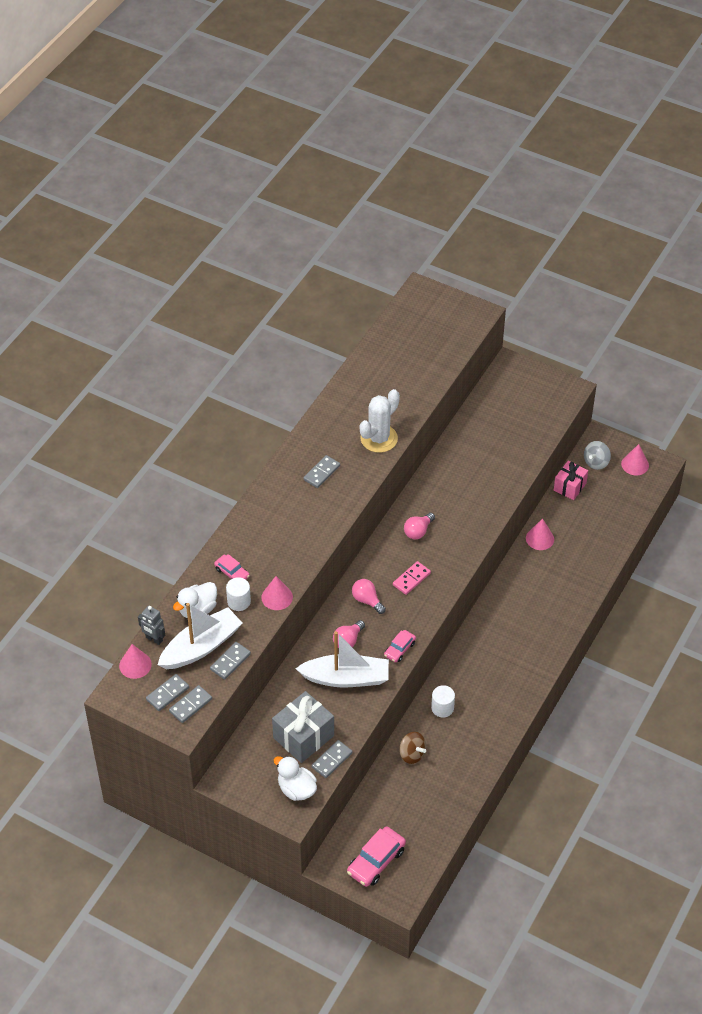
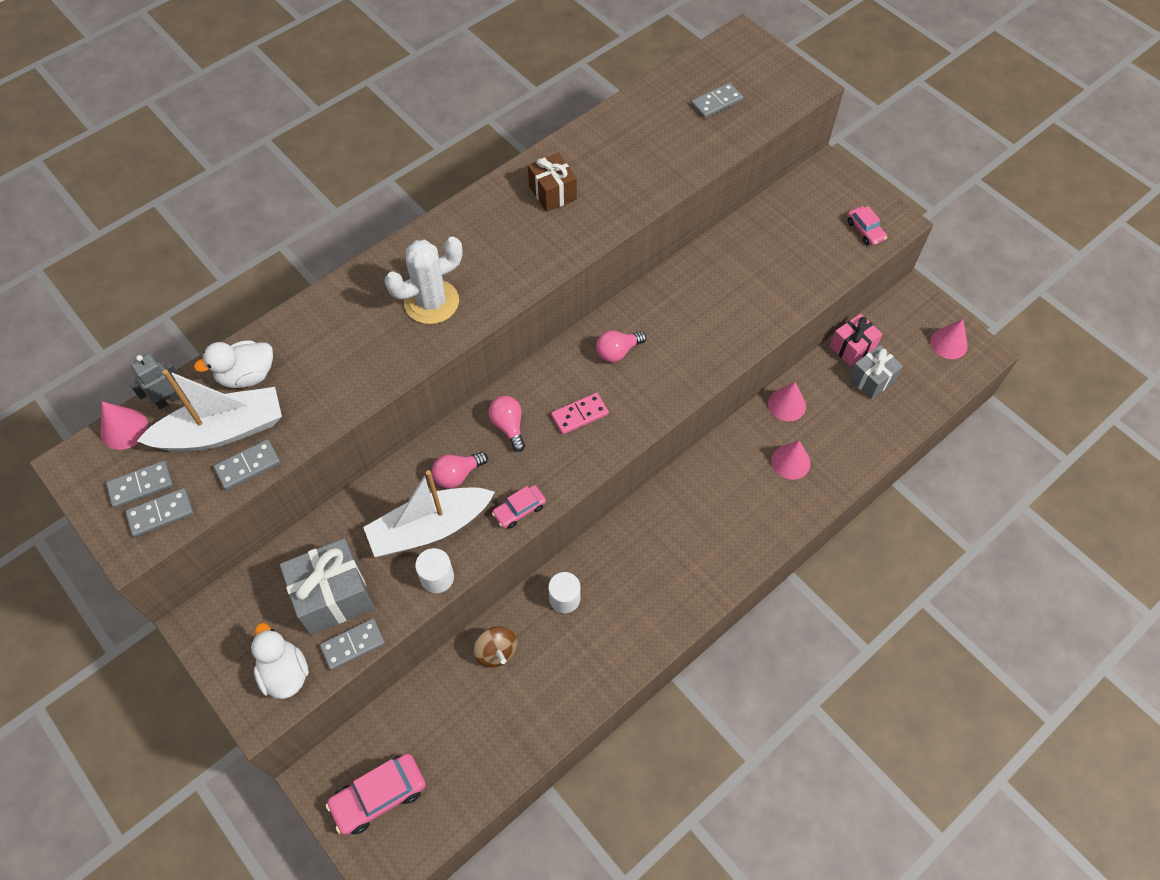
camera: 20 degrees right, 10 degrees up
grey robot [138,605,165,645] -> grey robot turned 90 degrees clockwise [130,354,180,409]
pink car [214,554,250,580] -> pink car moved to [847,206,887,246]
white cylinder [226,577,251,611] -> white cylinder moved to [415,548,454,593]
pink cone [261,576,293,610] -> pink cone moved to [771,440,811,480]
white boat [295,631,389,687] -> white boat turned 135 degrees clockwise [363,470,495,557]
grey domino [303,455,340,488] -> grey domino moved to [691,83,743,119]
white cactus [360,389,400,453] -> white cactus moved to [385,237,463,324]
grey spinning top [584,441,611,470] -> none
none -> brown gift [528,153,577,212]
none -> grey gift [849,345,903,399]

